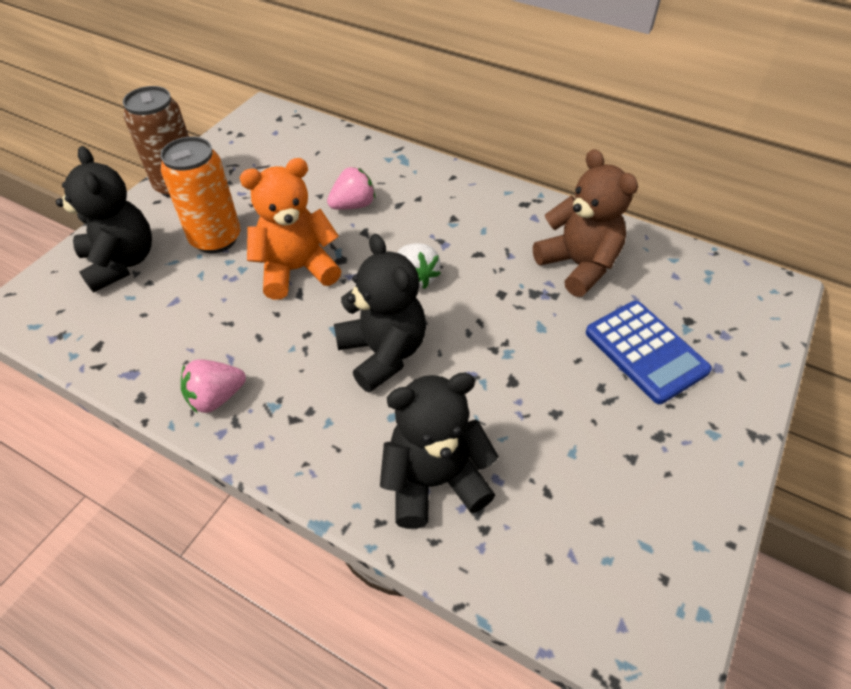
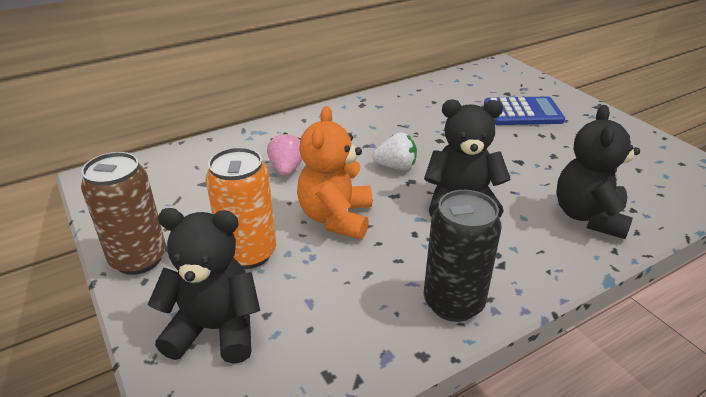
camera: 60 degrees left, 15 degrees down
pink strawberry [181,359,246,413] -> black can [424,190,502,322]
brown teddy bear [533,149,638,297] -> none

